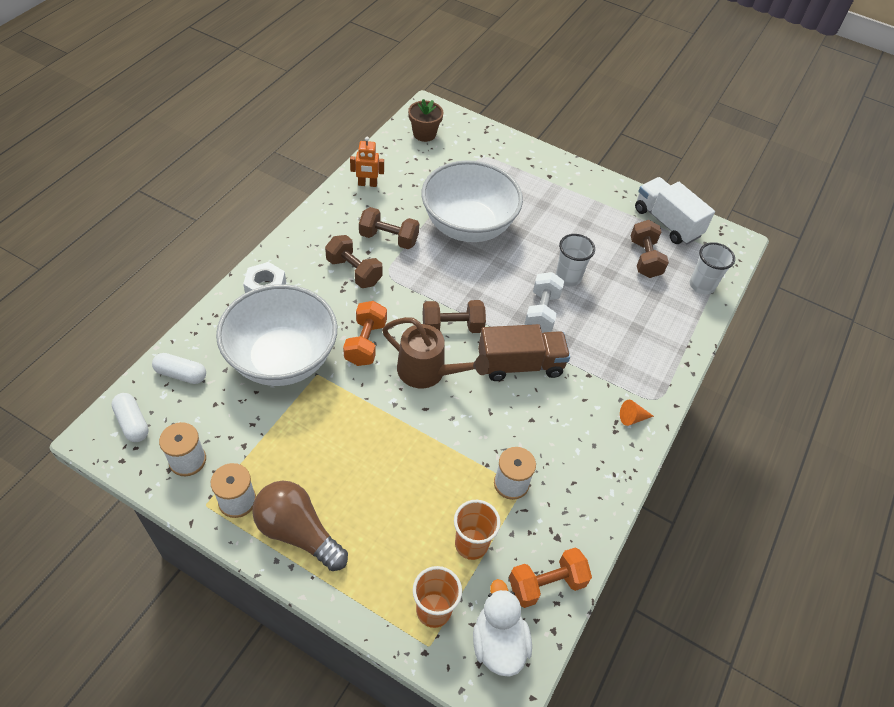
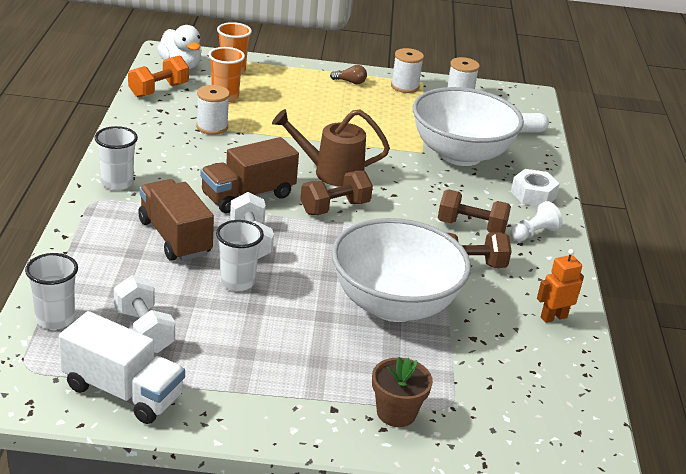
camera: 155 degrees right, 20 degrees down
white capsule [111,393,149,442] -> none
brown light bulb [252,481,348,571] -> brown light bulb [330,65,367,84], size x0.45
orange dumbbell [343,301,387,366] -> none
brown flower pot [408,99,443,142] -> brown flower pot moved to [372,357,433,427]
orange cone [620,400,654,426] -> white cup [94,126,138,190]
brown dumbbell [631,220,669,278] -> white dumbbell [114,275,175,353]
none -> brown truck [138,179,214,261]
none -> white pawn [511,201,563,242]

